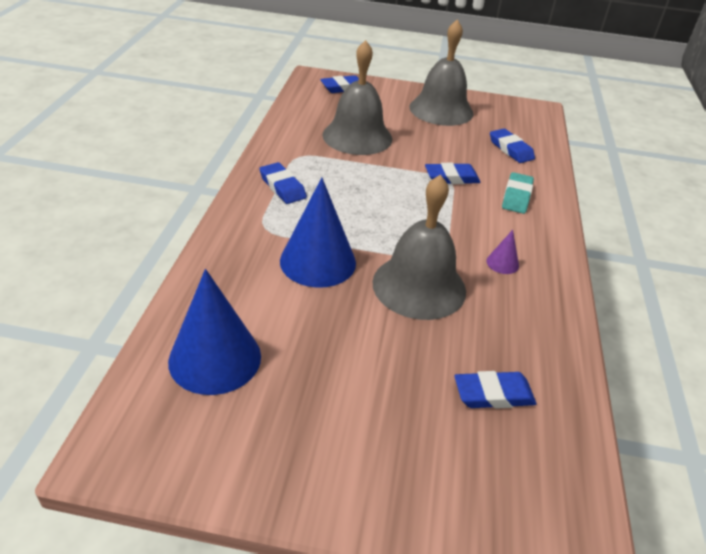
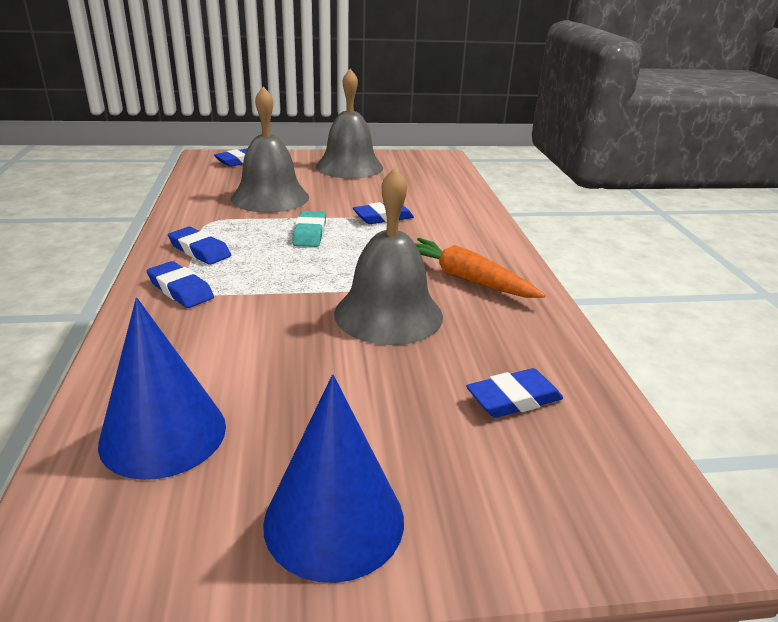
camera: 15 degrees left, 10 degrees down
blue cone [280,177,356,288] -> blue cone moved to [263,374,404,583]
purple cone [486,230,519,274] -> orange carrot [415,238,546,298]
blue eraser [490,129,535,163] -> blue eraser moved to [146,261,214,308]
turquoise eraser [502,172,534,214] -> turquoise eraser moved to [292,211,326,247]

